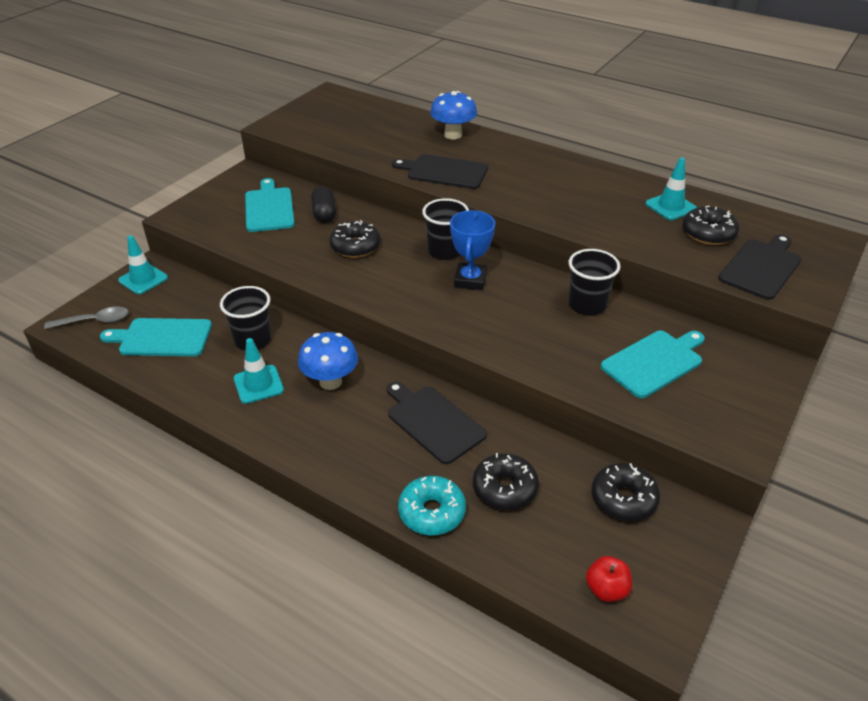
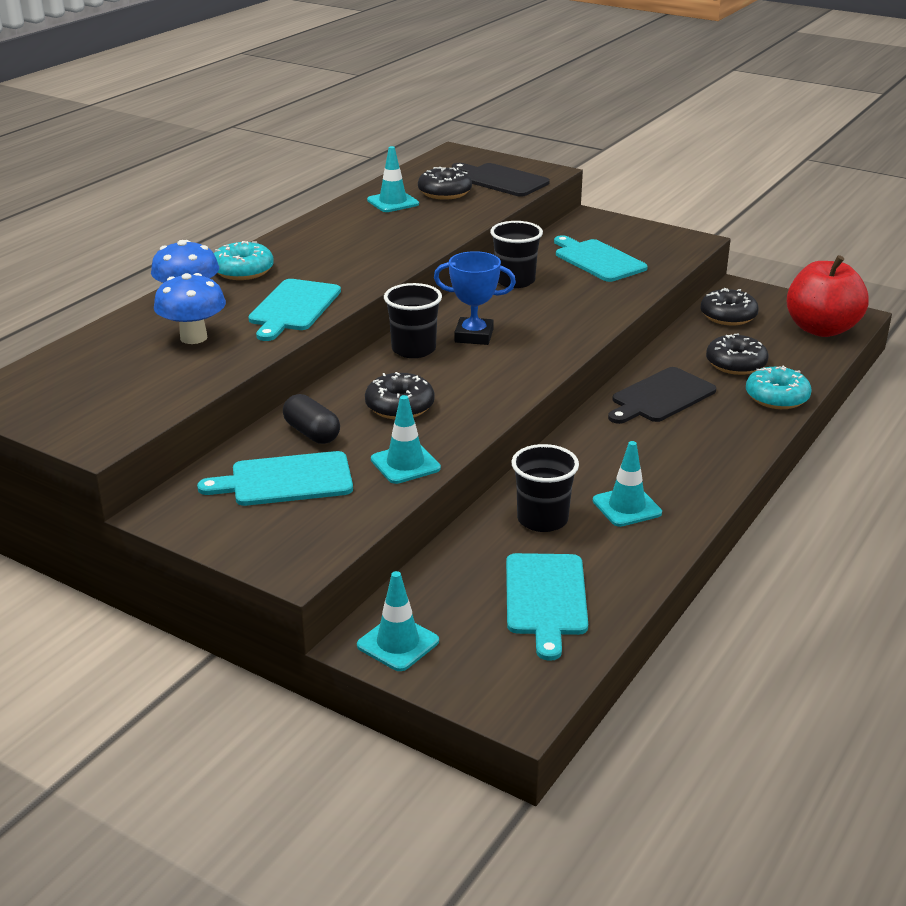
camera: 90 degrees left, 10 degrees down
grey spoon [44,306,128,329] -> none
blue mushroom [298,332,358,390] -> blue mushroom moved to [154,273,226,344]
black capsule [311,186,336,223] -> black capsule turned 60 degrees clockwise [283,394,340,444]
black cutting board [392,154,488,189] -> turquoise cutting board [248,279,341,341]
red apple [586,556,632,602] -> red apple [787,255,869,337], size x2.19
none -> turquoise donut [214,241,274,280]
none -> turquoise traffic cone [371,395,441,484]

